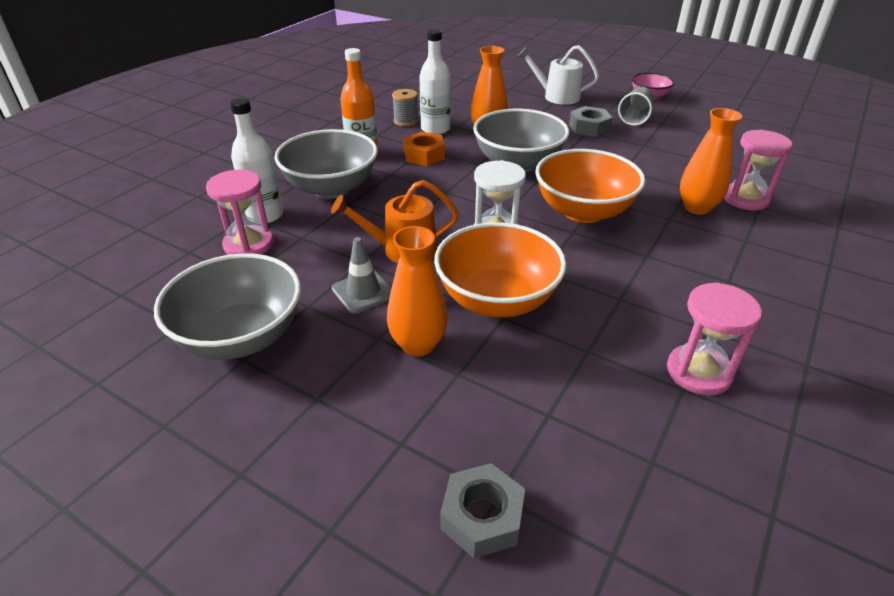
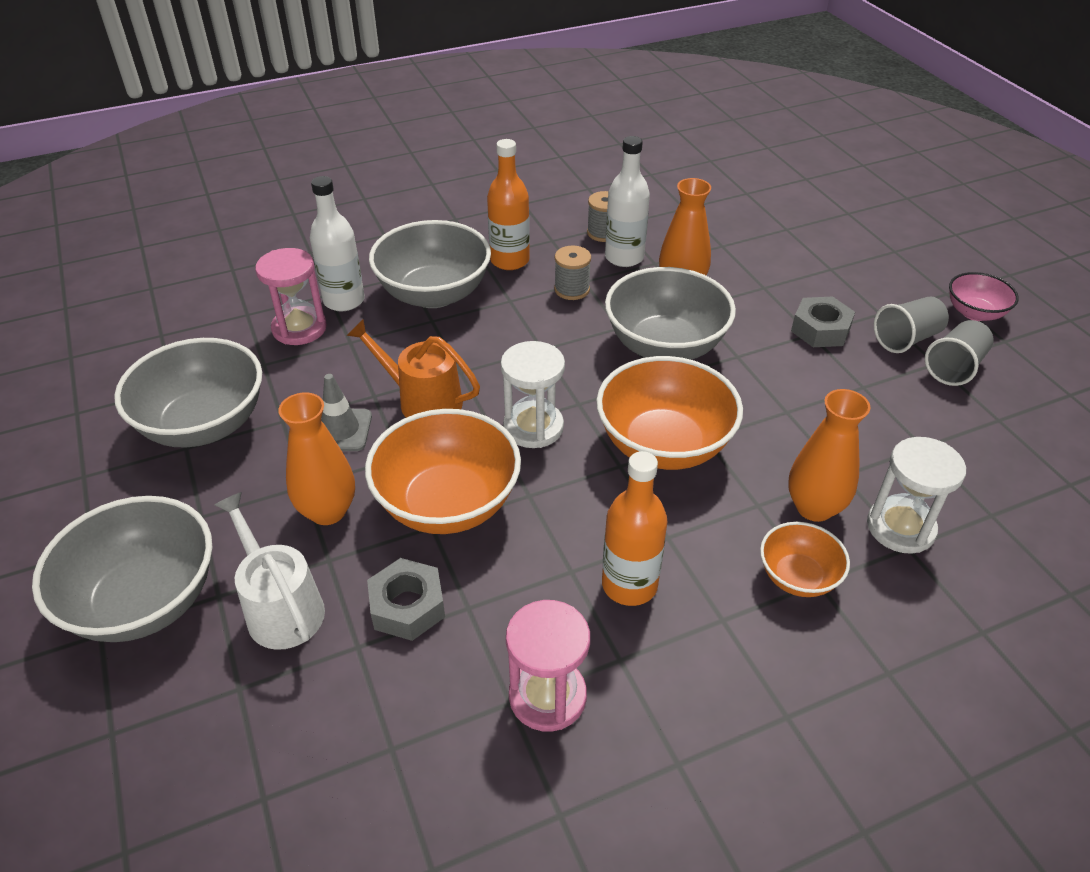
camera: 35 degrees right, 5 degrees up
orange nut [404,132,445,166] -> grey spool [554,246,591,300]
grey nut [440,463,525,559] -> grey nut moved to [367,558,445,641]
white watering can [517,45,599,105] -> white watering can moved to [214,492,325,650]
pink hourglass [724,129,793,210] -> white hourglass [867,437,966,554]
none -> grey bowl [32,496,212,642]
none -> orange bottle [602,451,668,606]
none -> orange bowl [760,522,850,597]
none -> grey cup [925,320,994,386]

